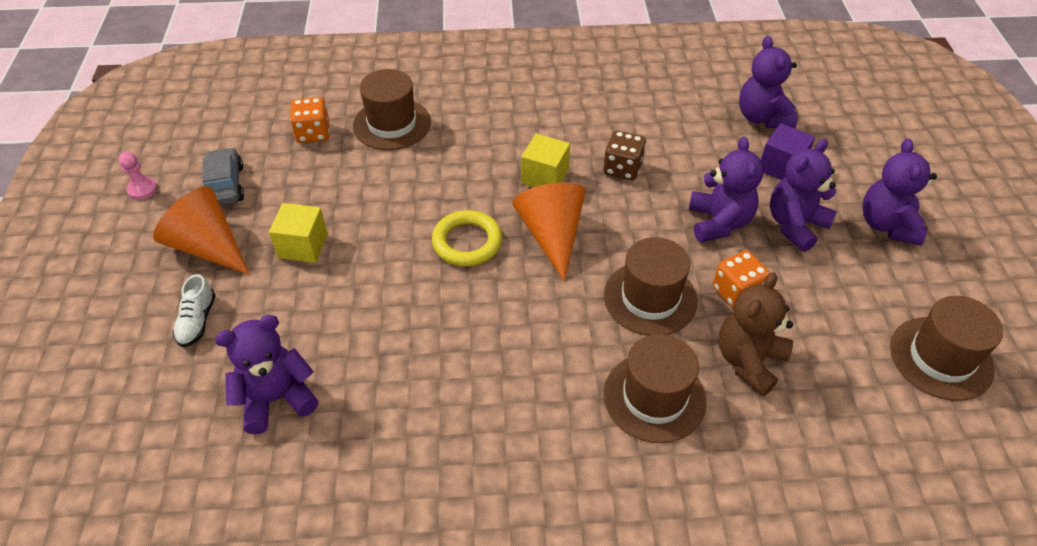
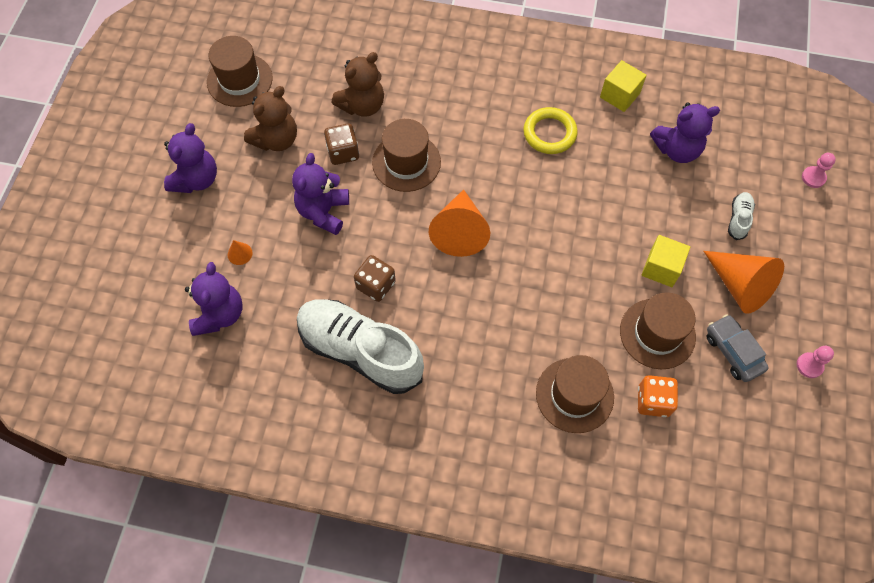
camera: 165 degrees left, 15 degrees up
grey car [202,147,244,206] -> grey car turned 150 degrees clockwise [707,314,768,382]
yellow ring [432,210,502,266] -> yellow ring moved to [523,107,578,154]
yellow cube [521,134,570,187] -> yellow cube moved to [600,60,647,112]
brown hat [604,334,707,443] -> brown hat moved to [620,292,696,369]
orange dice [713,250,770,309] -> brown dice [324,123,359,165]
purple cube [761,123,815,180] -> orange cone [228,240,252,265]
purple teddy bear [770,139,837,252] -> none
none -> brown teddy bear [244,86,297,151]
none -> white shoe [297,299,424,394]
none -> pink pawn [802,153,836,188]

